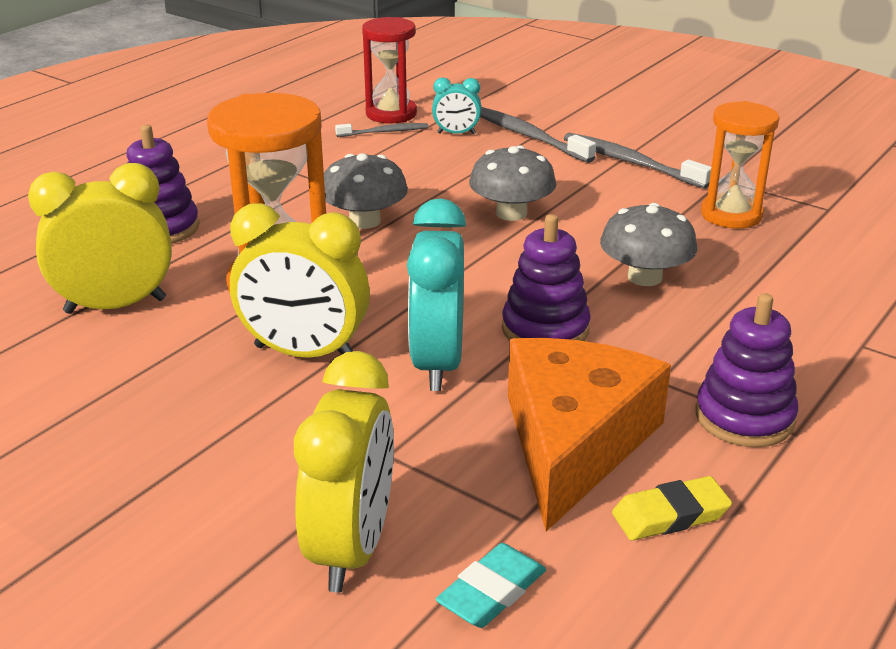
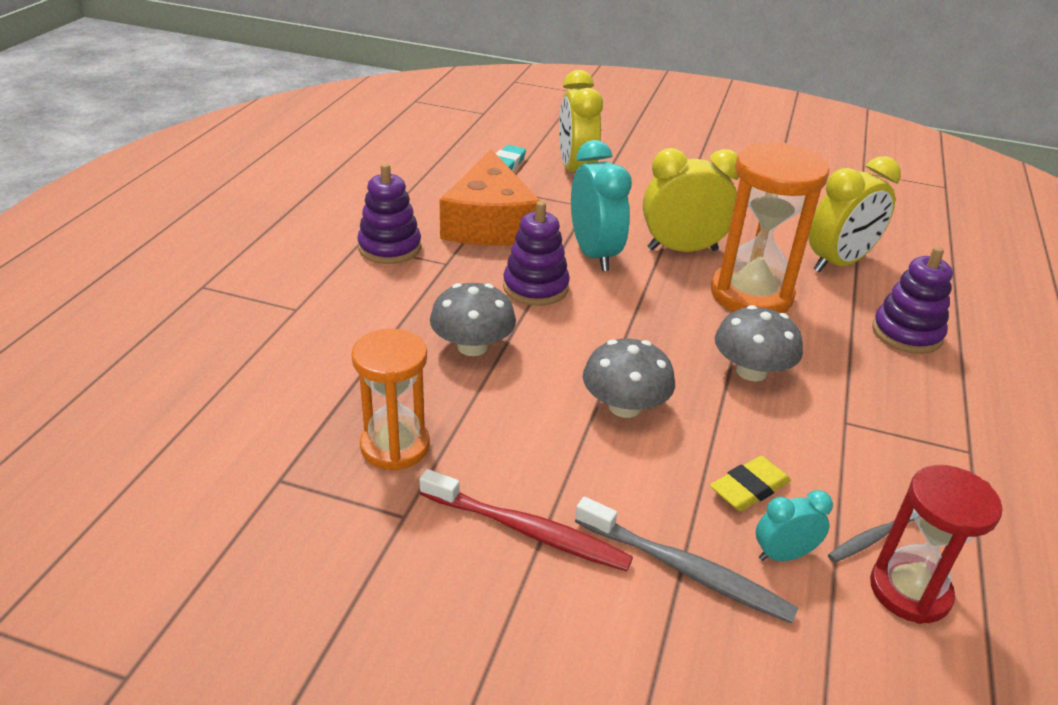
camera: 160 degrees right, 5 degrees up
grey toothbrush [564,133,711,189] -> red toothbrush [420,469,633,572]
yellow eraser [612,476,732,540] -> yellow eraser moved to [710,456,791,511]

